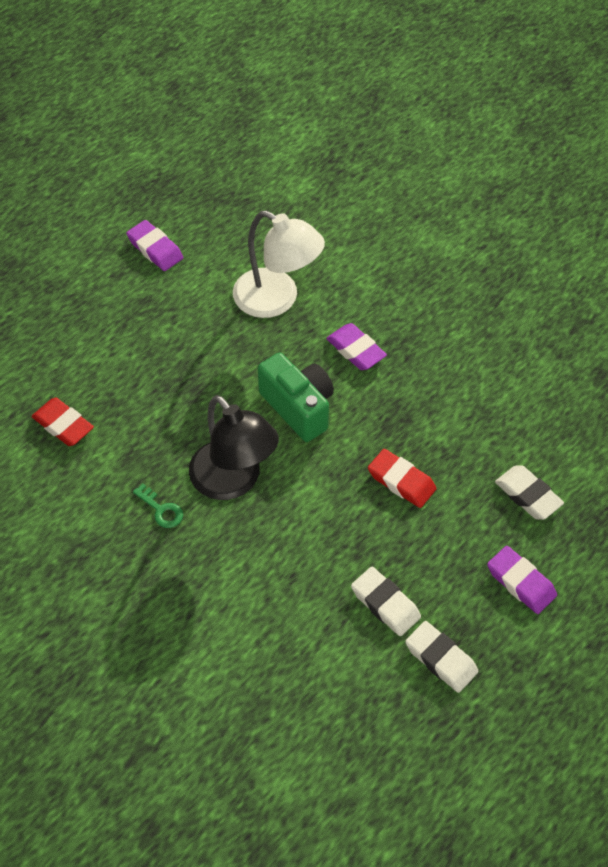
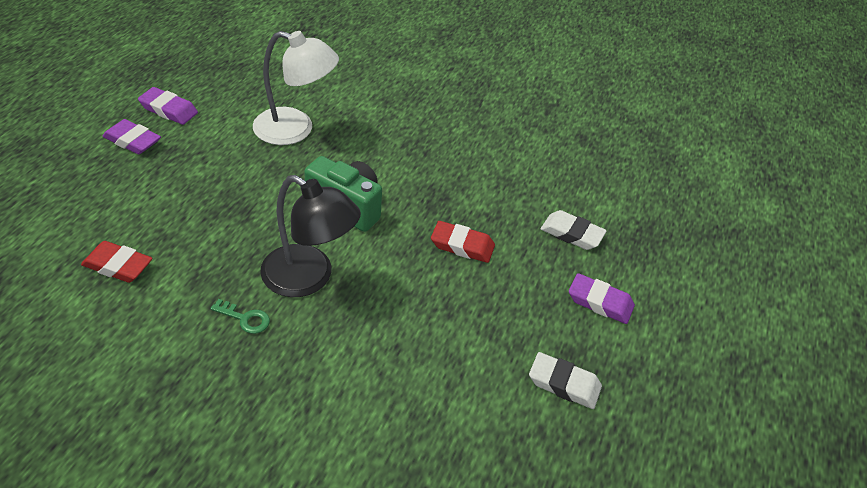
camera: 25 degrees left, 10 degrees down
purple eraser [326,323,387,370] -> purple eraser moved to [102,119,161,154]
white eraser [351,567,421,636] -> none

